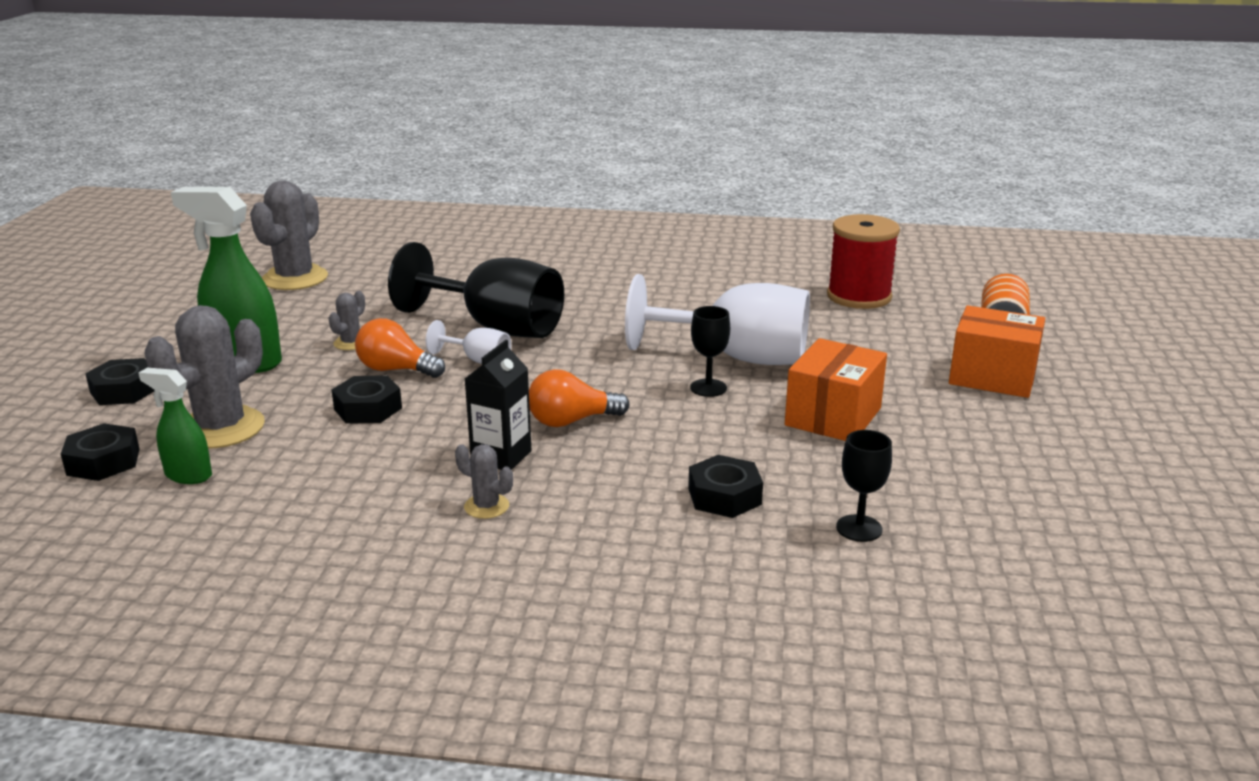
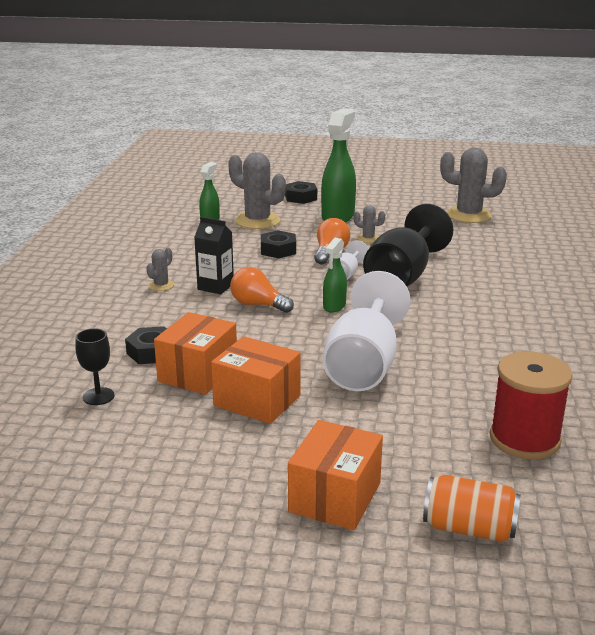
camera: 90 degrees right, 0 degrees up
black nut [61,423,140,481] -> none
orange light bulb [529,369,630,427] -> orange light bulb turned 45 degrees counterclockwise [230,267,294,313]
black goblet [690,306,730,397] -> none
none -> orange box [154,312,237,394]
none -> green spray bottle [323,238,347,312]

